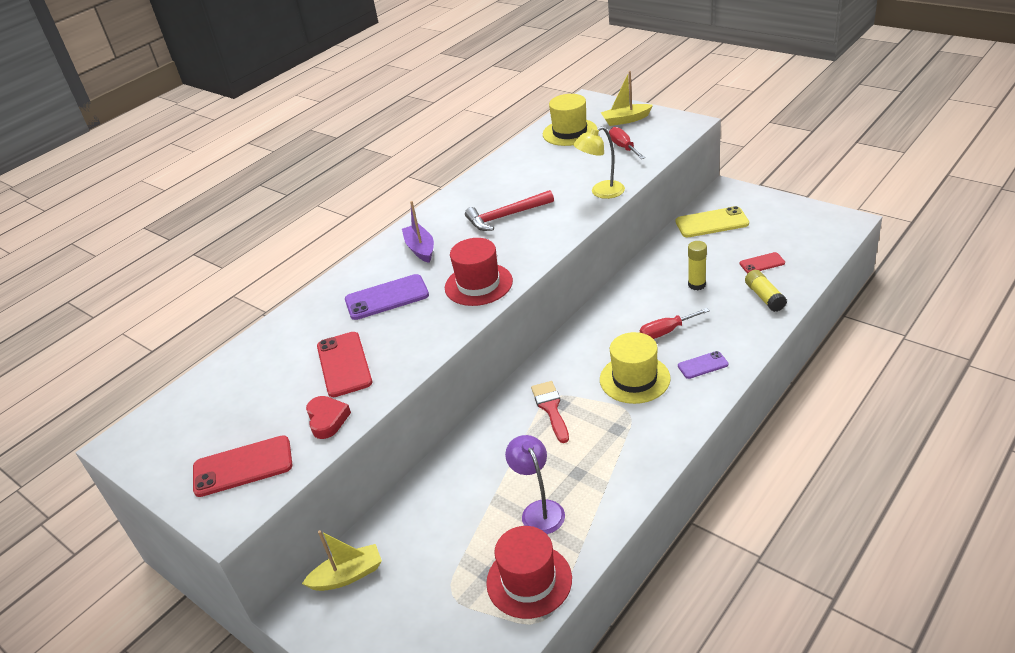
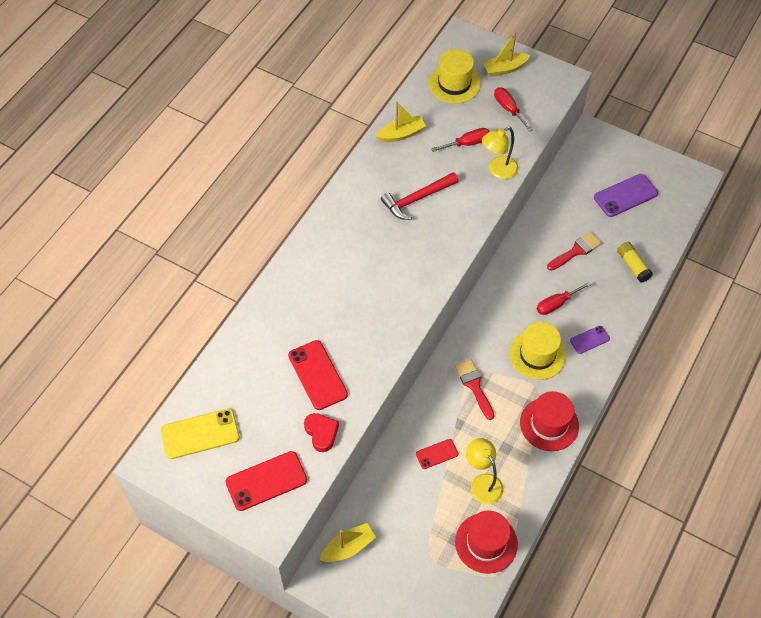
camera: 15 degrees left, 20 degrees up
purple phone [345,274,429,320] -> purple phone moved to [594,174,658,217]
purple boat [402,201,434,263] -> none
red hat [445,238,513,306] -> red hat moved to [520,391,579,451]
purple lamp [505,435,565,534] -> yellow lamp [466,438,503,504]
yellow phone [676,206,749,237] -> yellow phone moved to [161,408,240,459]
yellow glue stick [688,241,707,290] -> red brush [547,232,602,271]
red phone [740,252,785,273] -> red phone moved to [416,439,458,469]
none -> yellow boat [376,102,426,142]
none -> red screwdriver [431,128,490,152]

